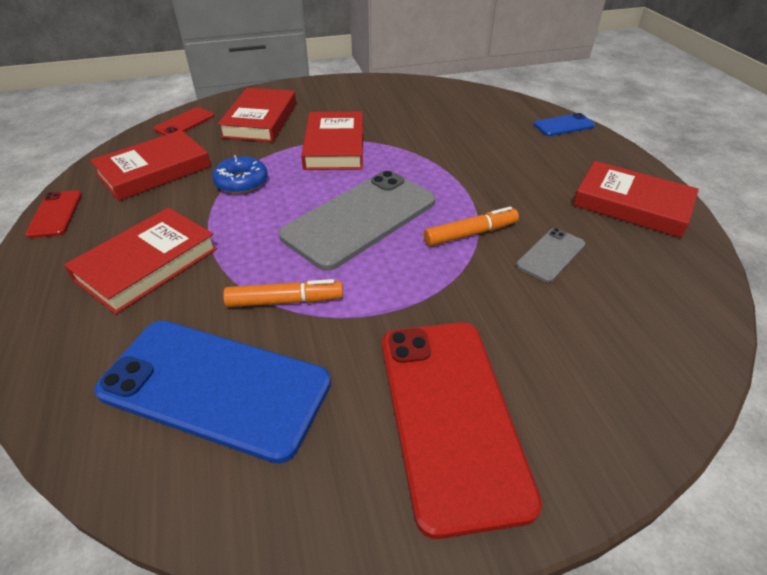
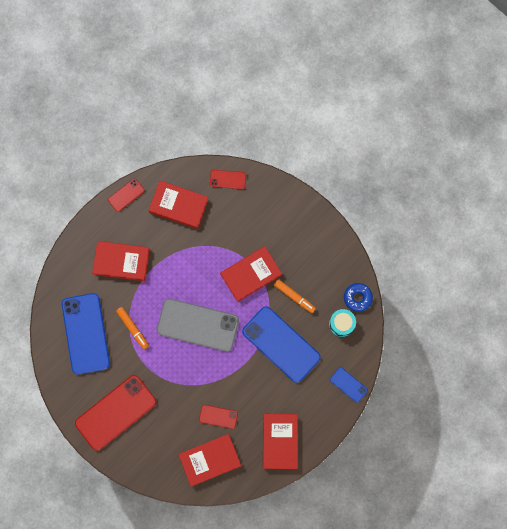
camera: 60 degrees right, 35 degrees up
blue donut [212,155,268,194] -> blue donut moved to [344,283,373,312]
red book [218,88,296,142] -> red book moved to [178,434,241,486]
orange marker [424,206,519,246] -> orange marker moved to [274,279,316,313]
grey phone [516,228,585,283] -> red phone [199,405,238,429]
none -> blue phone [242,306,321,383]
none -> turquoise drum [329,309,356,337]

